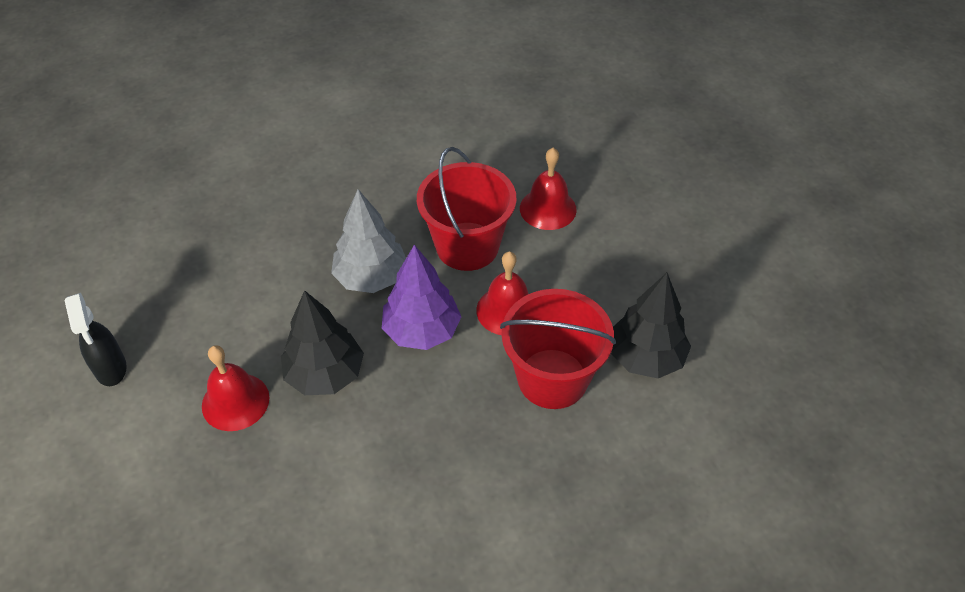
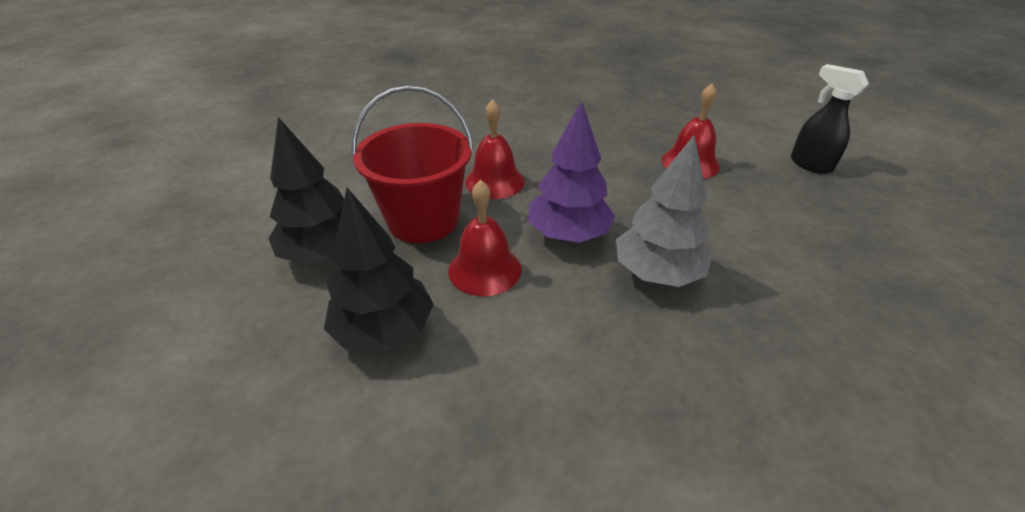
camera: 165 degrees right, 10 degrees down
black tree [281,290,364,395] -> black tree moved to [324,188,434,352]
red bucket [417,147,517,271] -> none
red bell [520,148,577,230] -> red bell moved to [465,99,525,199]

